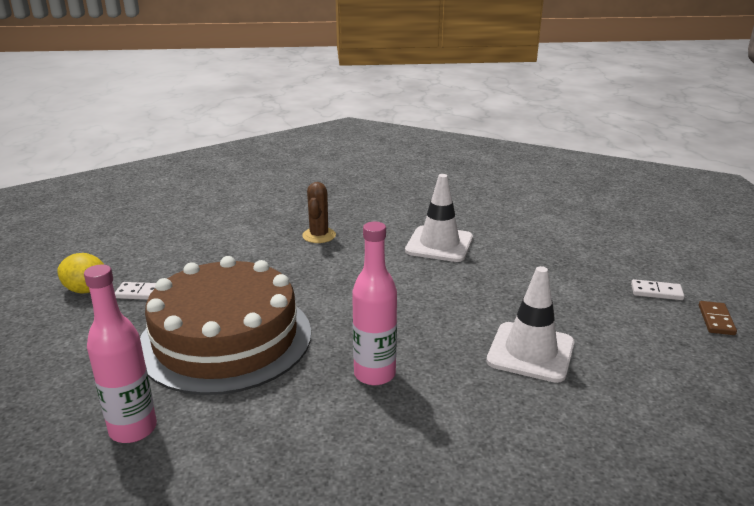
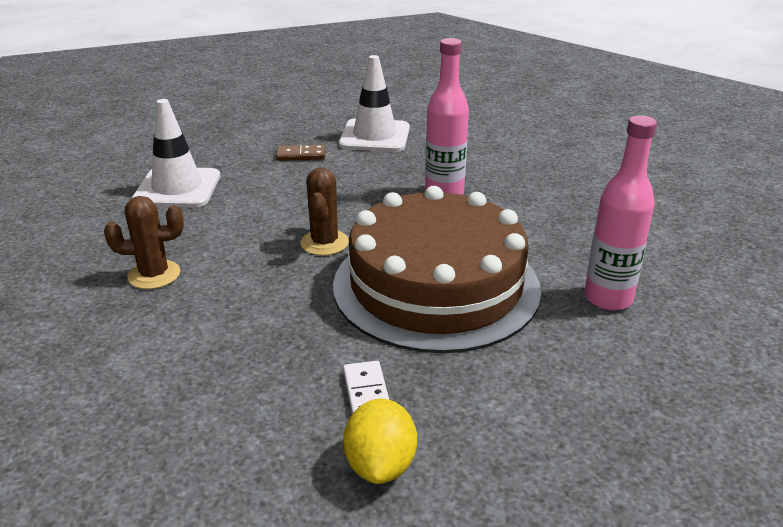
camera: 105 degrees left, 5 degrees up
white domino [631,279,684,300] -> none
brown domino [699,301,737,335] -> brown domino moved to [276,145,325,161]
none -> brown cactus [301,167,349,256]

